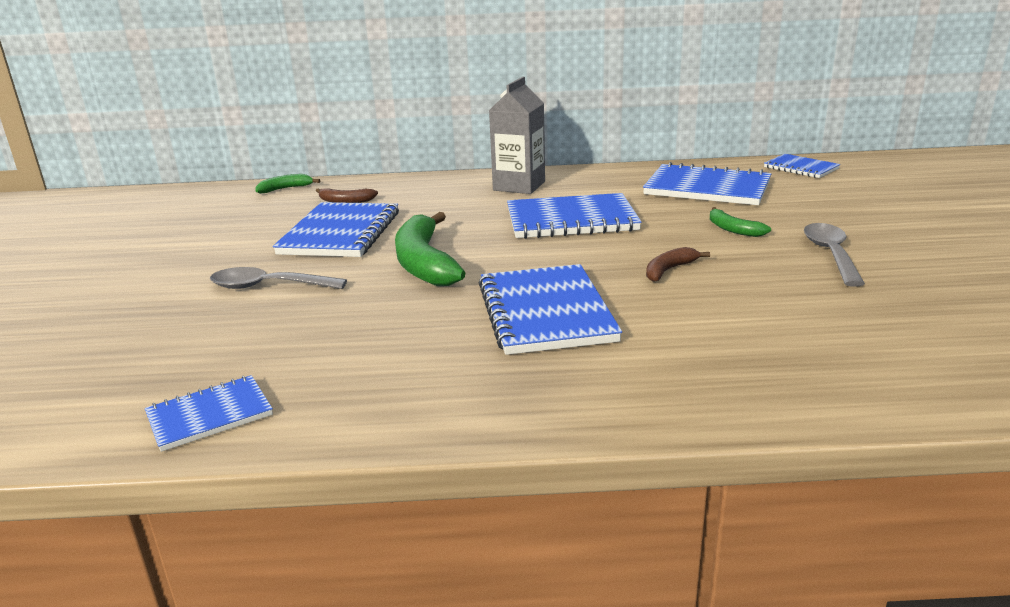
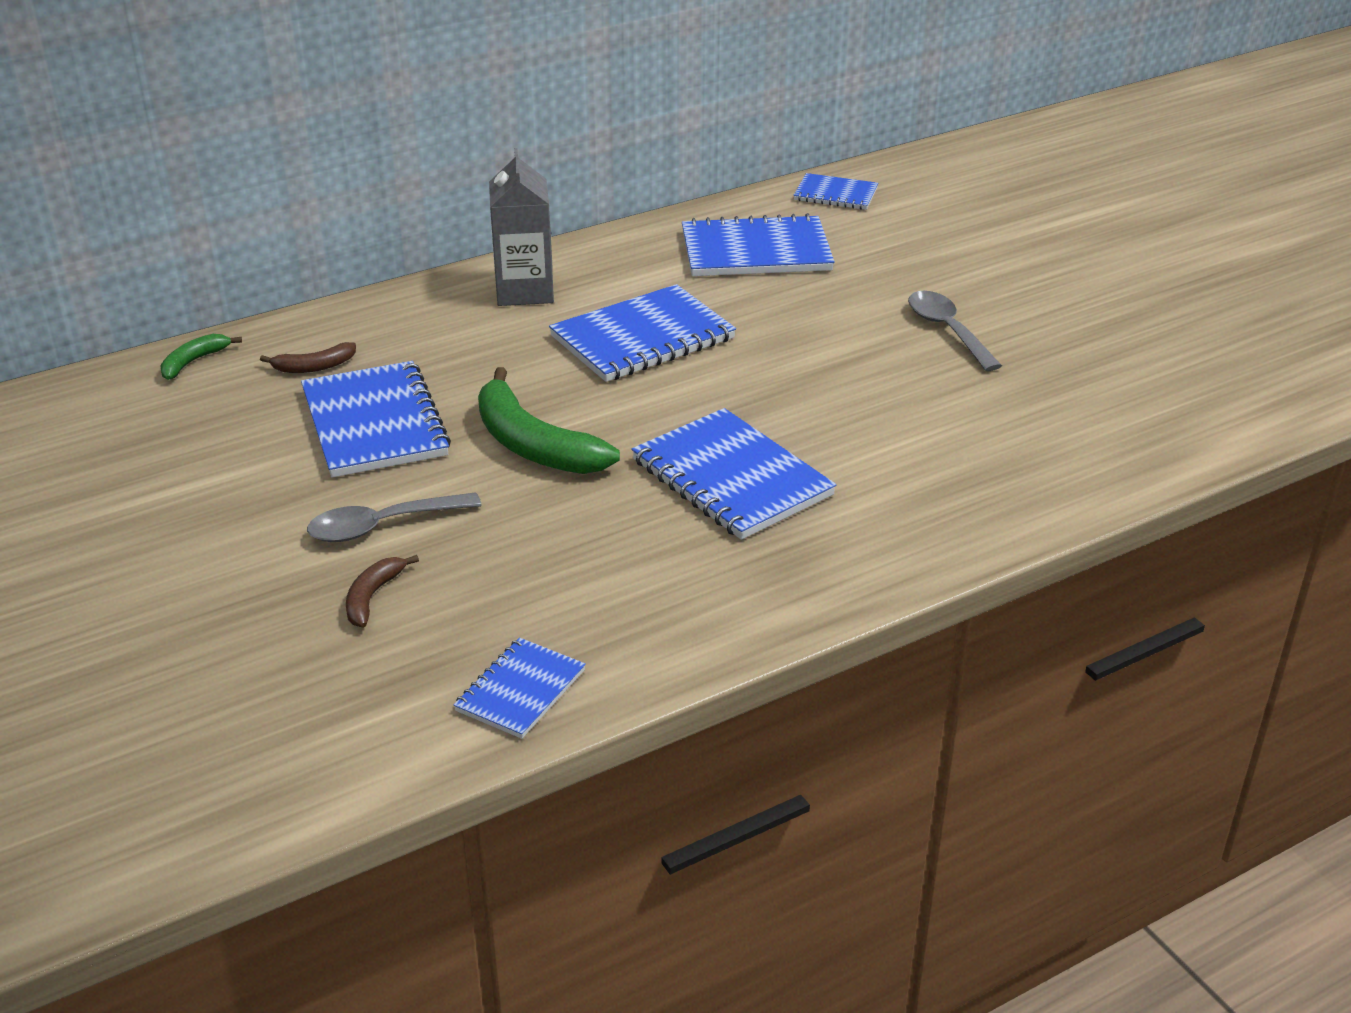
camera: 30 degrees left, 10 degrees up
brown banana [646,247,710,282] -> brown banana moved to [346,555,419,628]
green banana [710,207,771,237] -> none

